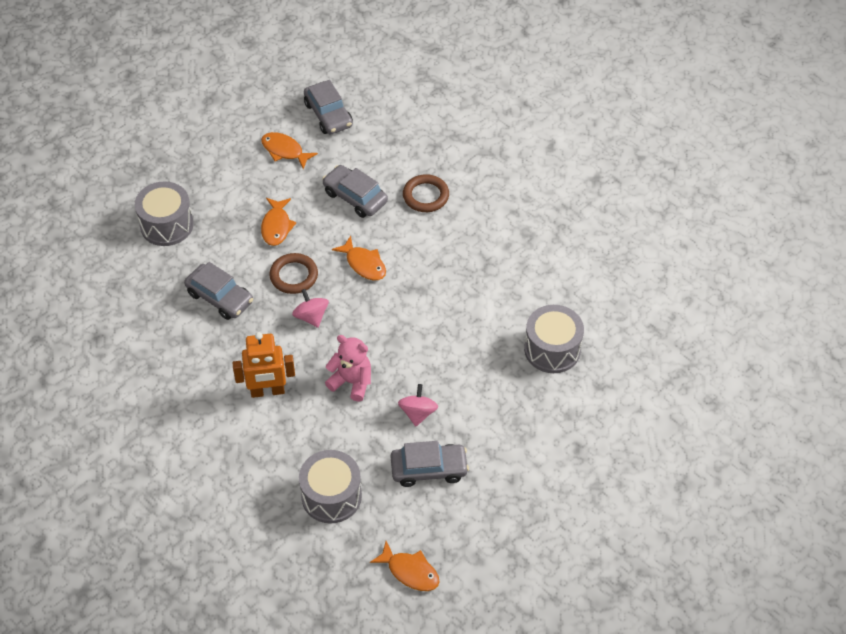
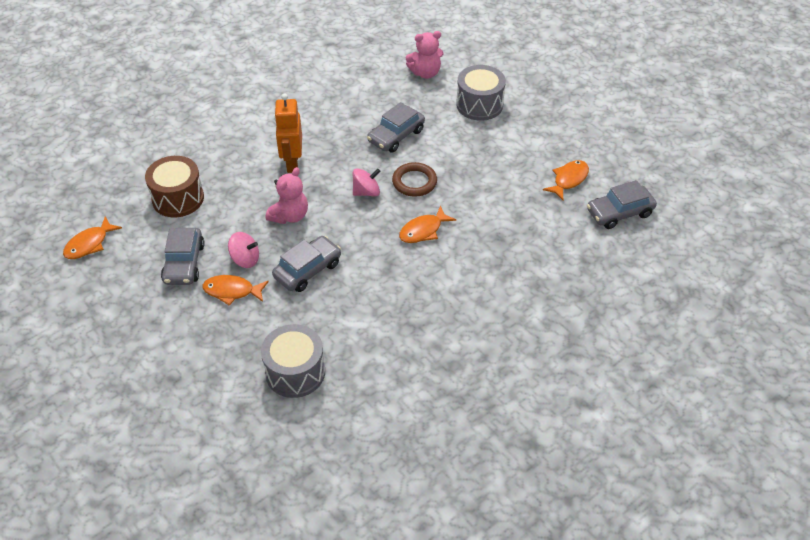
camera: 95 degrees right, 5 degrees down
orange fish [261,198,297,246] -> orange fish moved to [203,275,269,305]
grey drum [299,450,362,523] -> brown drum [145,156,204,217]
grey car [322,165,388,218] -> grey car moved to [272,236,341,292]
brown ring [403,174,449,212] -> none
none -> pink teddy bear [406,31,443,79]

